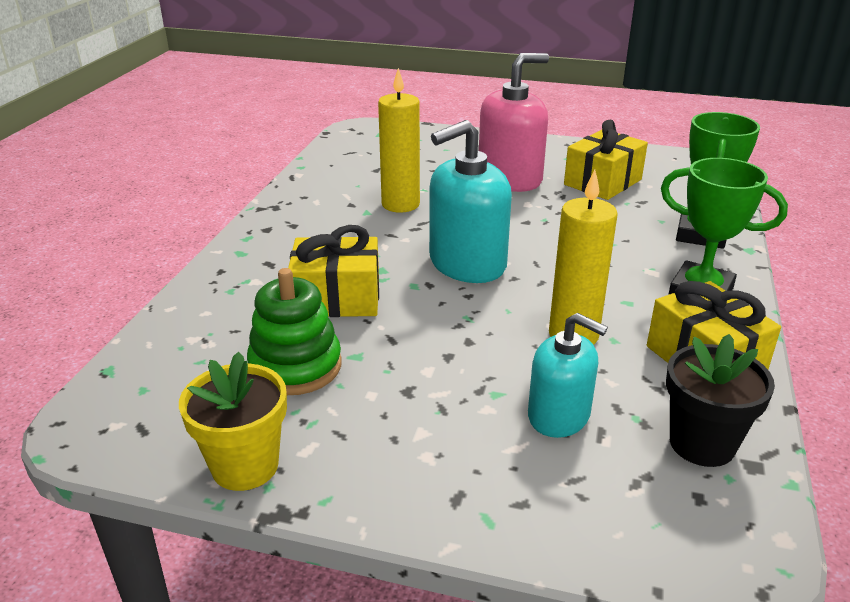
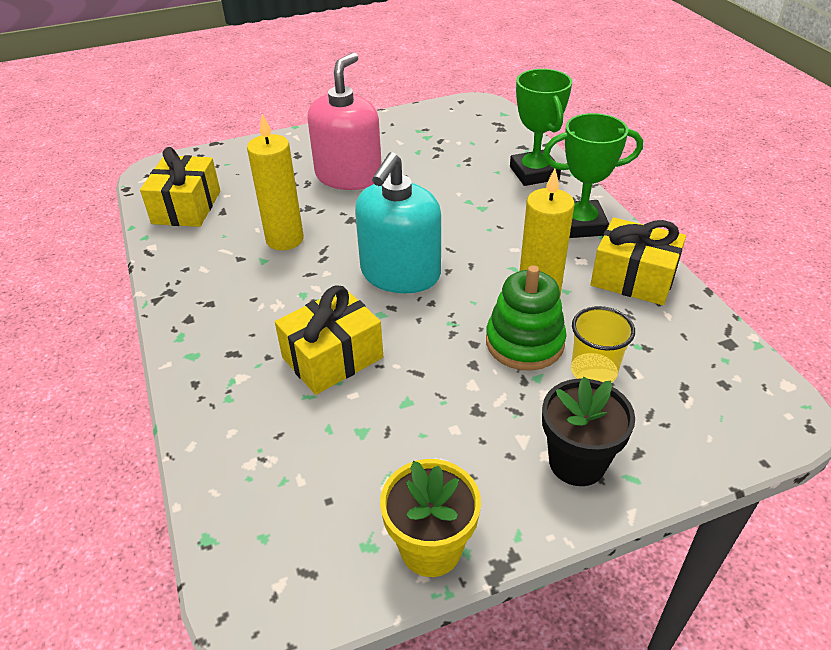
camera: 35 degrees left, 10 degrees up
green stacking toy [247,268,342,395] -> green stacking toy moved to [486,265,567,371]
turquoise soap dispenser [528,313,608,438] -> yellow cup [571,306,635,383]
yellow gift [564,120,648,200] -> yellow gift moved to [140,147,220,227]
black flower pot [666,334,775,467] -> black flower pot moved to [542,377,635,486]

